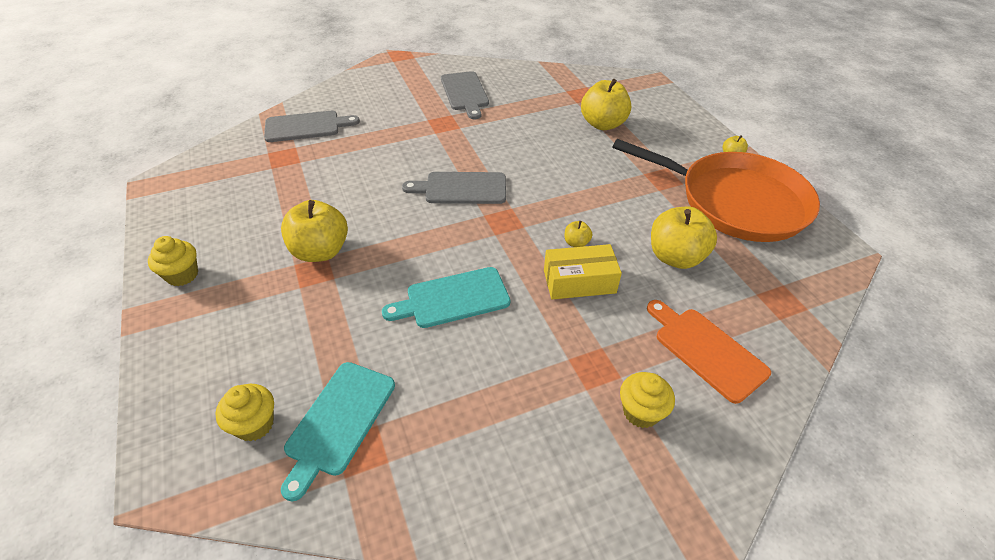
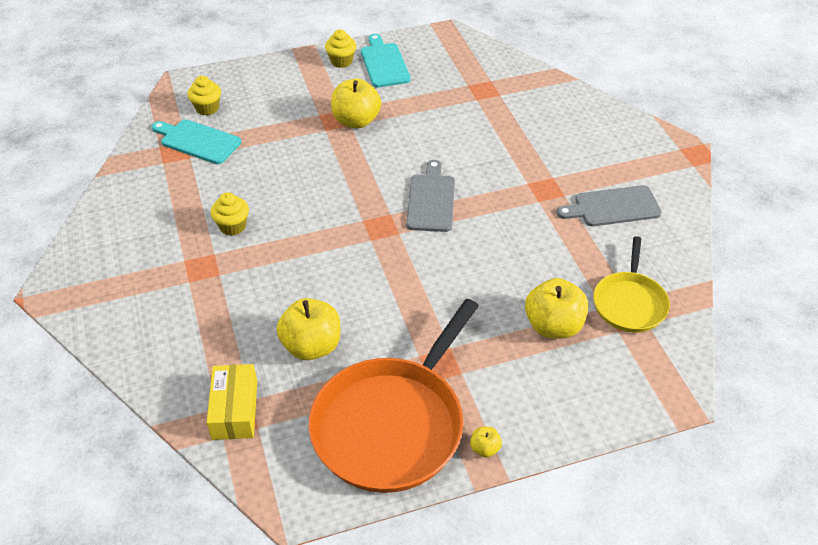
camera: 95 degrees right, 0 degrees up
grey cutting board [264,111,360,142] -> none
turquoise cutting board [382,267,510,328] -> turquoise cutting board moved to [361,34,411,87]
yellow box [544,244,622,299] -> yellow box moved to [207,364,257,440]
yellow apple [565,221,592,247] -> none
yellow cupcake [620,372,675,428] -> yellow cupcake moved to [211,192,249,236]
orange cutting board [647,300,771,404] -> none
none -> yellow pan [593,236,670,333]

